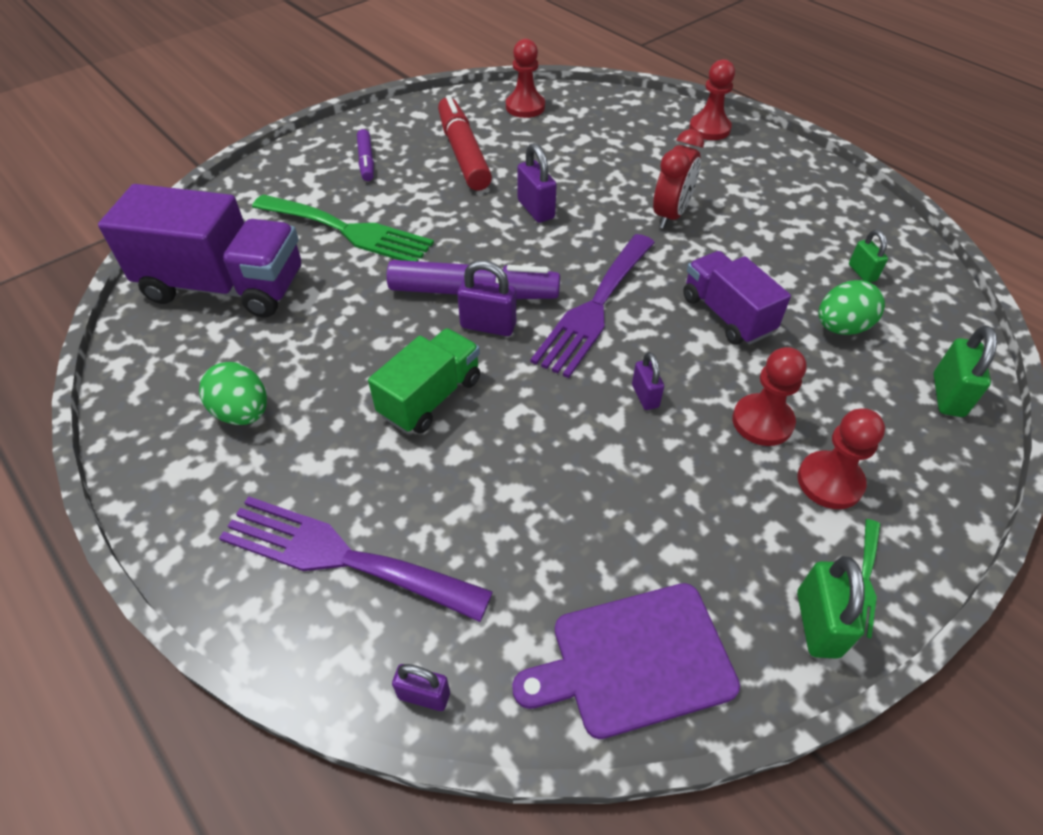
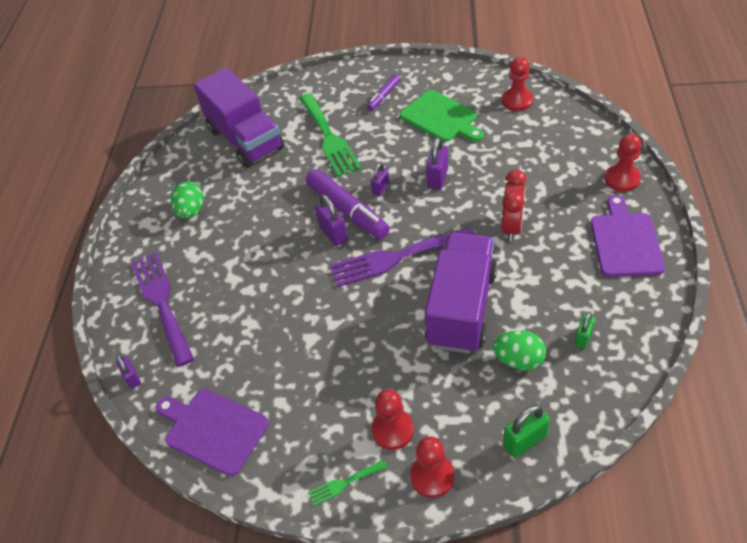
camera: 50 degrees right, 0 degrees up
green truck [368,328,480,434] -> none
red marker [438,95,492,191] -> green cutting board [400,90,484,142]
purple padlock [632,352,664,410] -> purple padlock moved to [371,163,389,196]
red clock [653,129,704,229] -> red clock turned 60 degrees counterclockwise [502,170,527,241]
purple truck [683,251,791,345] -> purple truck [425,232,497,354], size x1.65
red pawn [732,347,807,446] -> red pawn moved to [410,436,455,498]
green padlock [797,556,865,659] -> none
none -> purple cutting board [591,195,665,277]

